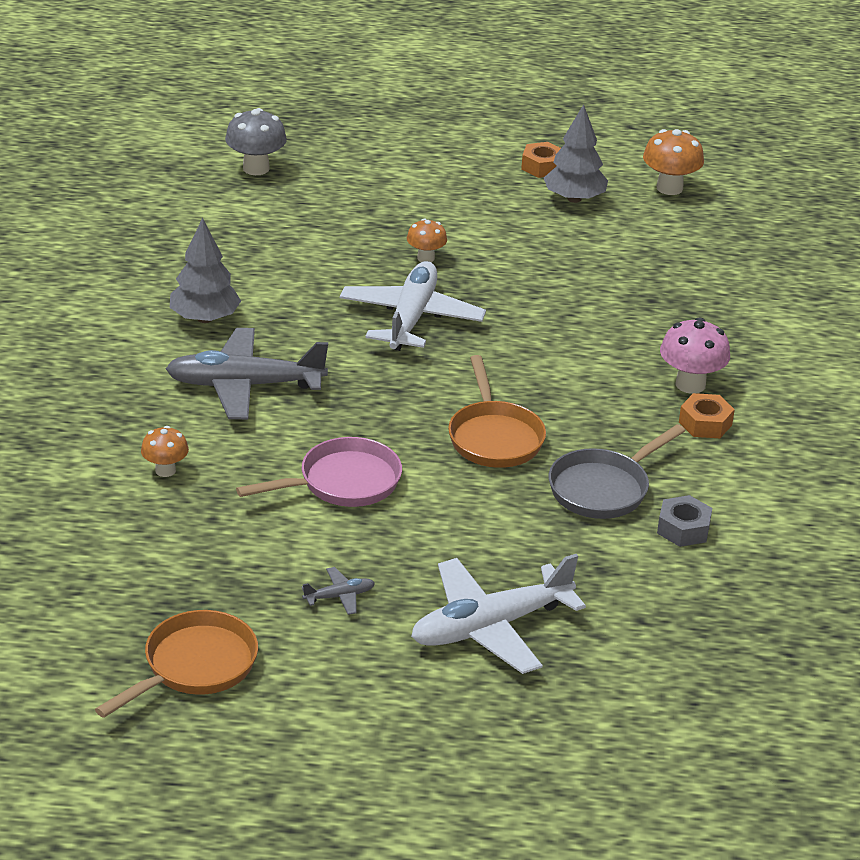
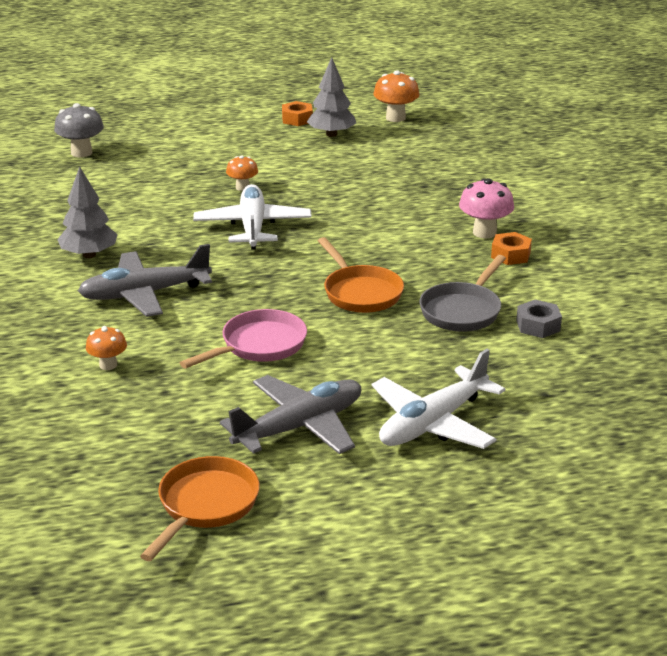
camera: 15 degrees left, 5 degrees down
grey plane [302,567,375,615] -> grey plane [220,375,361,454], size x2.43

